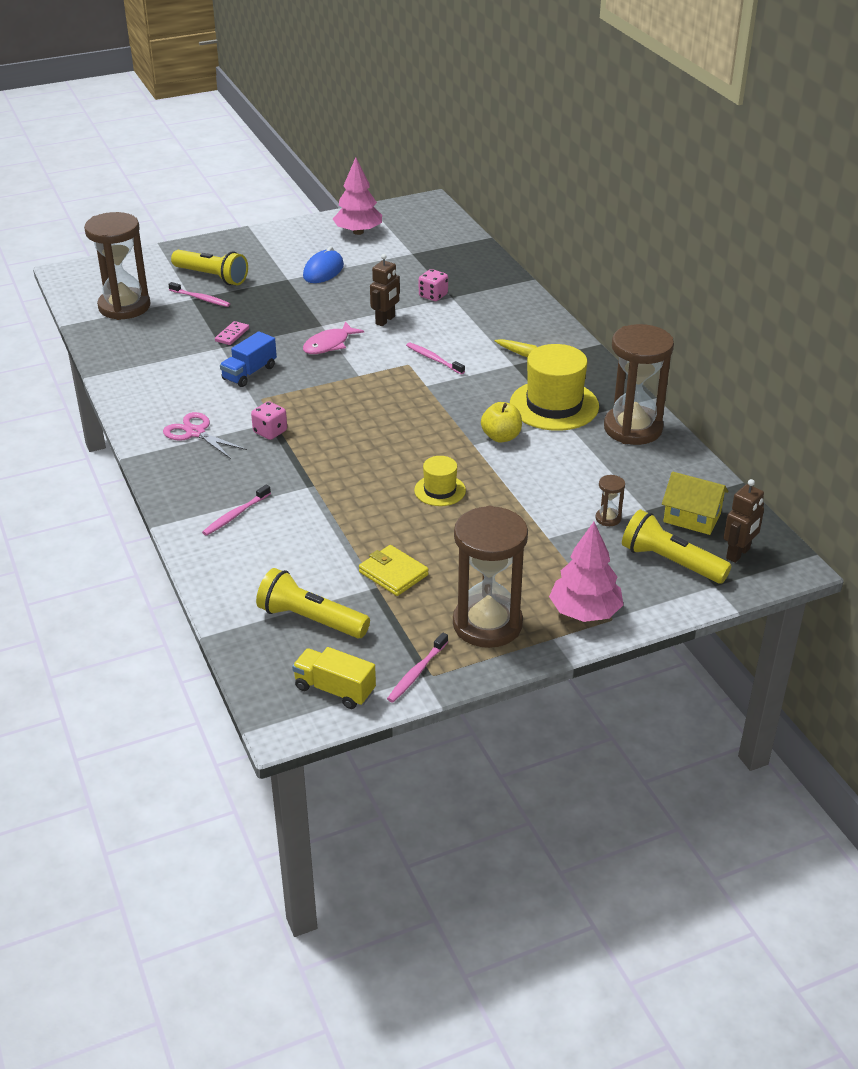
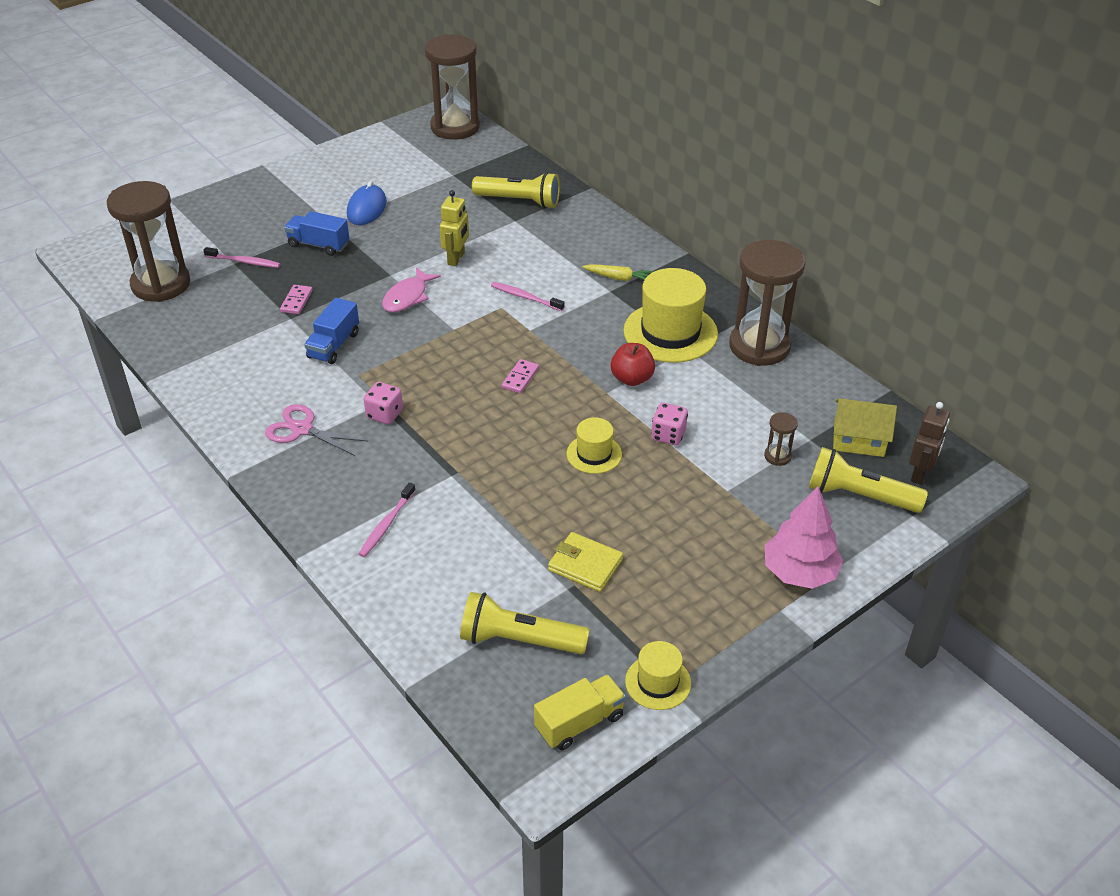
camera: 15 degrees left, 5 degrees up
yellow flashlight [171,250,248,285] -> yellow flashlight moved to [472,172,560,209]
yellow truck [292,647,376,709] -> yellow truck turned 135 degrees clockwise [534,674,626,750]
pink tree [333,157,382,235] -> none
brown robot [370,254,400,326] -> yellow robot [440,190,469,266]
pink toothbrush [387,633,448,703] -> yellow hat [625,641,691,710]
pink dice [419,269,448,301] -> pink dice moved to [651,403,688,445]
brown hourglass [453,506,528,648] -> brown hourglass moved to [425,34,480,140]
yellow apple [481,402,522,443] -> red apple [611,343,655,386]
none -> blue truck [284,211,349,256]
none -> pink domino [502,359,539,393]

